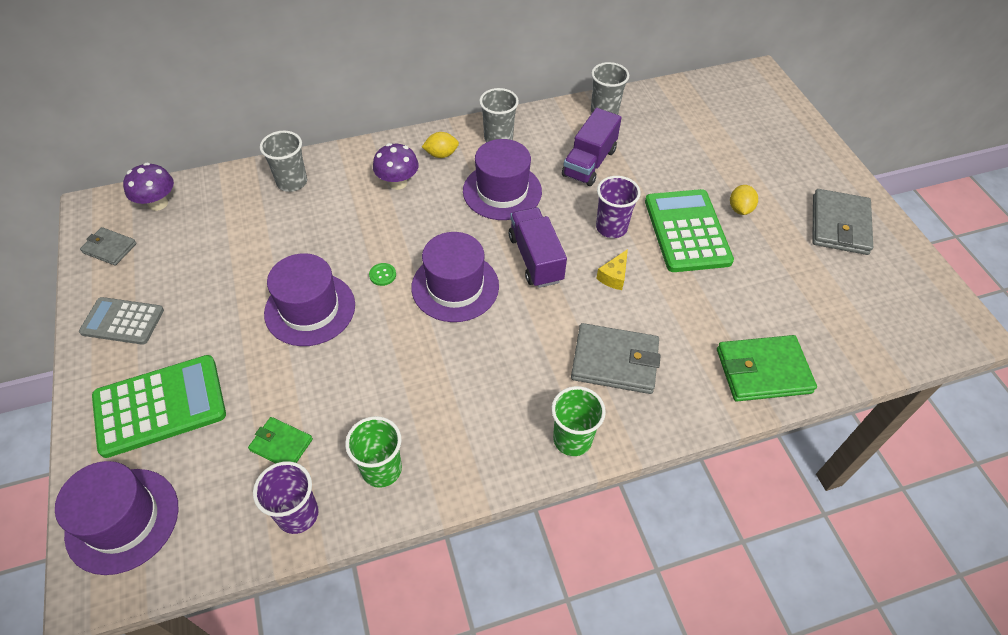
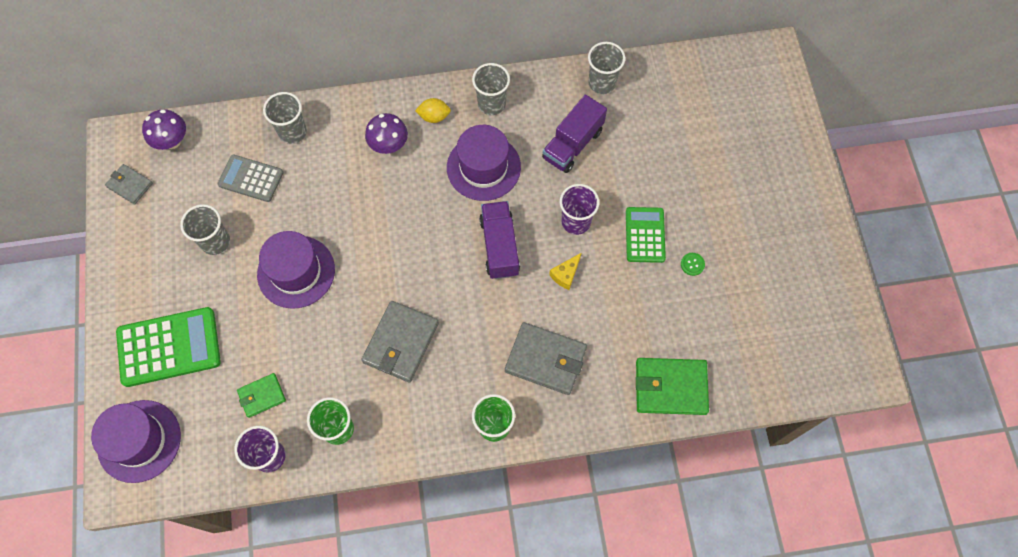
camera: 10 degrees right, 15 degrees up
grey calculator [79,297,164,345] -> grey calculator moved to [218,155,284,202]
green wallet [248,417,313,463] -> green wallet turned 60 degrees counterclockwise [237,373,286,418]
green button [369,263,396,286] -> green button moved to [681,253,705,276]
purple hat [411,232,499,322] -> none
green calculator [645,189,734,272] -> green calculator [626,207,666,263], size x0.63
yellow lemon [730,185,758,215] -> none
grey wallet [812,189,873,255] -> grey wallet moved to [362,301,439,383]
none -> grey cup [180,204,230,255]

